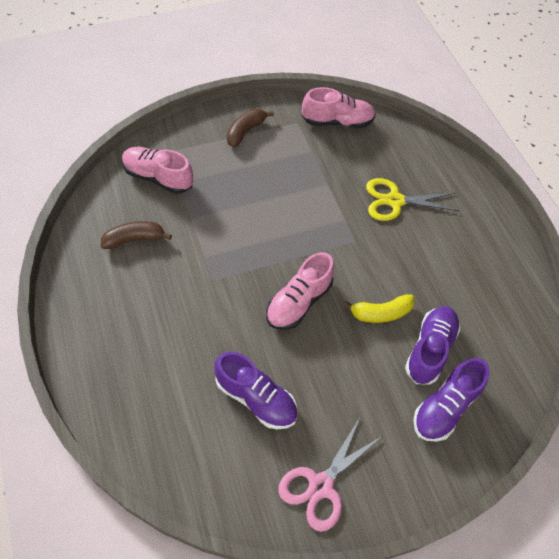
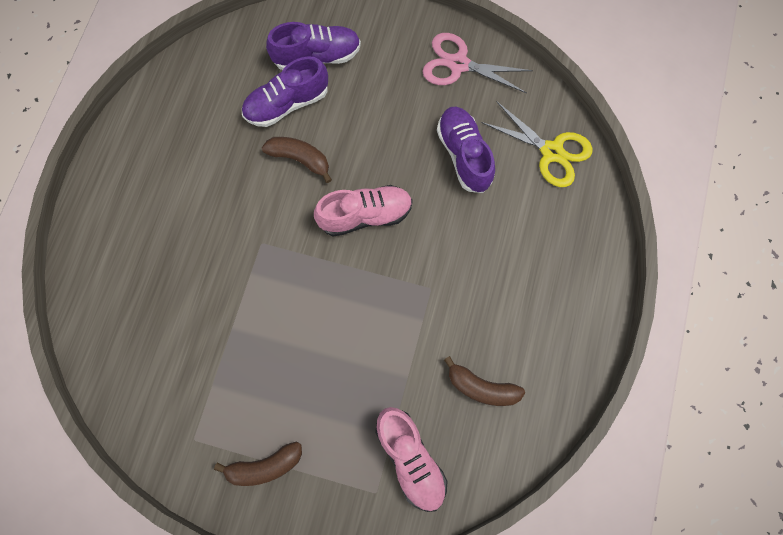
camera: 140 degrees left, 15 degrees up
pink scissors [278,419,382,532] -> pink scissors turned 150 degrees counterclockwise [422,33,533,93]
pink shoe [302,87,376,128] -> none
yellow banana [343,294,415,323] -> brown banana [262,137,332,183]
yellow scissors [366,178,460,221] -> yellow scissors moved to [481,102,592,187]

